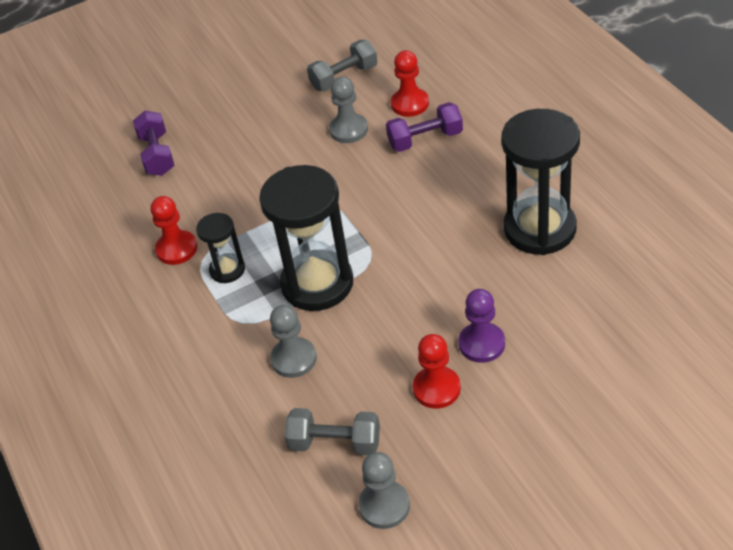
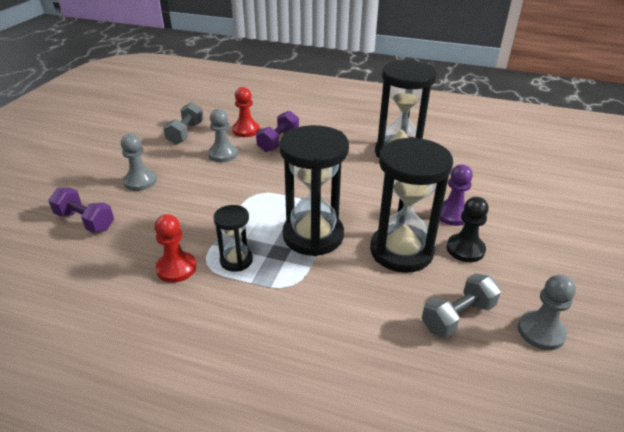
camera: 50 degrees left, 10 degrees down
grey pawn [270,305,317,378] -> grey pawn moved to [121,134,157,191]
red pawn [413,334,461,409] -> black pawn [447,197,489,262]
none -> black hourglass [370,137,453,273]

